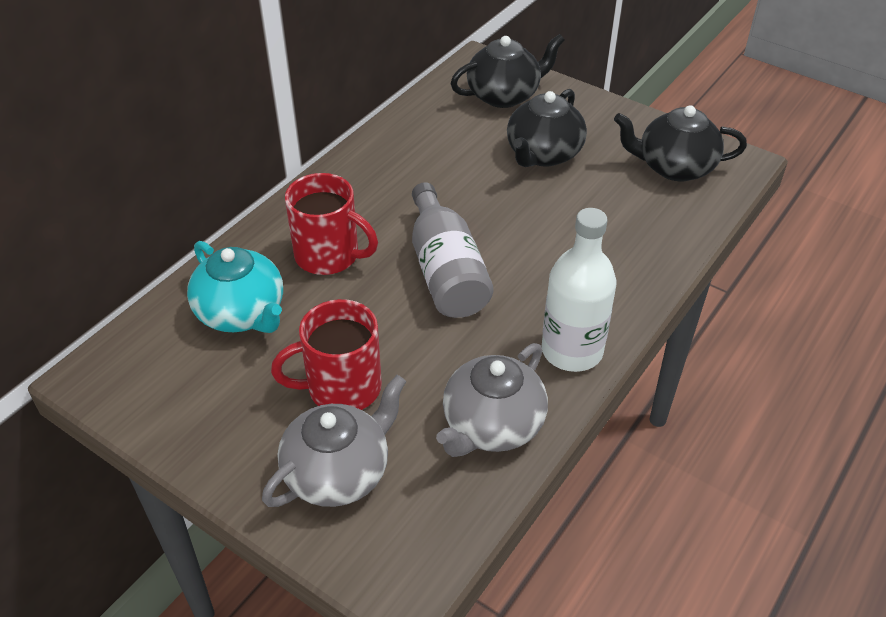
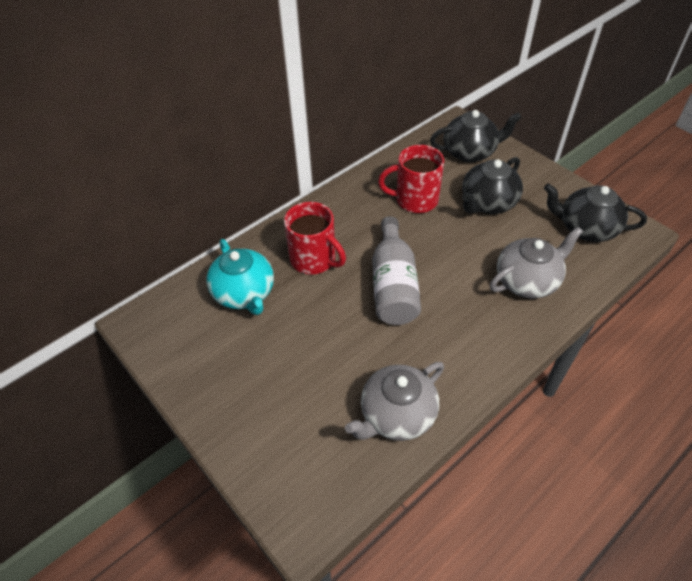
camera: 15 degrees right, 5 degrees up
grey teapot [262,375,406,507] -> grey teapot moved to [490,227,583,298]
red mug [271,299,382,410] -> red mug moved to [378,145,444,213]
white bottle [541,208,616,372] -> none

